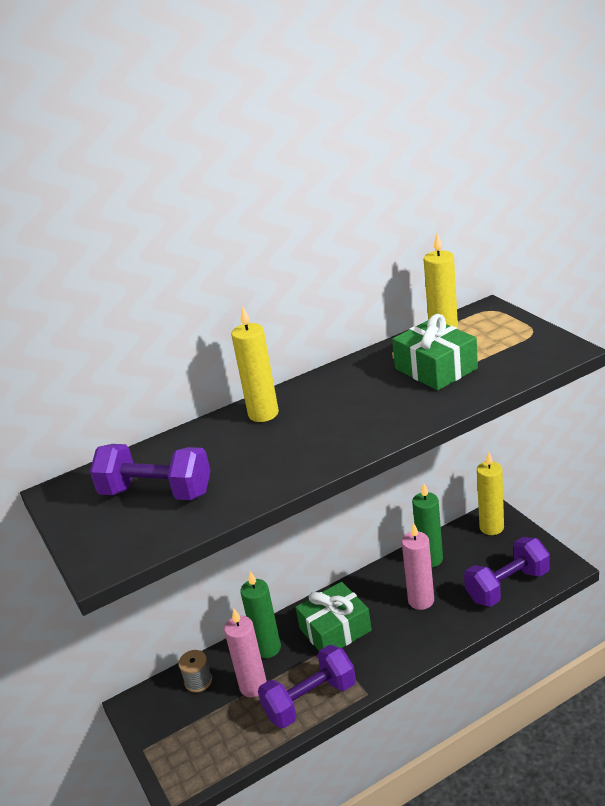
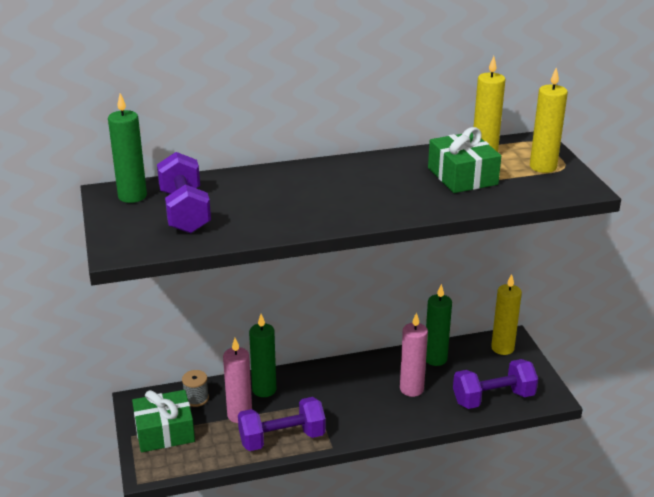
camera: 10 degrees right, 0 degrees up
purple dumbbell [90,444,211,500] -> purple dumbbell turned 45 degrees clockwise [157,152,211,233]
yellow candle [231,306,279,422] -> yellow candle moved to [530,67,568,173]
green gift [295,582,372,651] -> green gift moved to [132,390,195,452]
none -> green candle [108,93,147,203]

